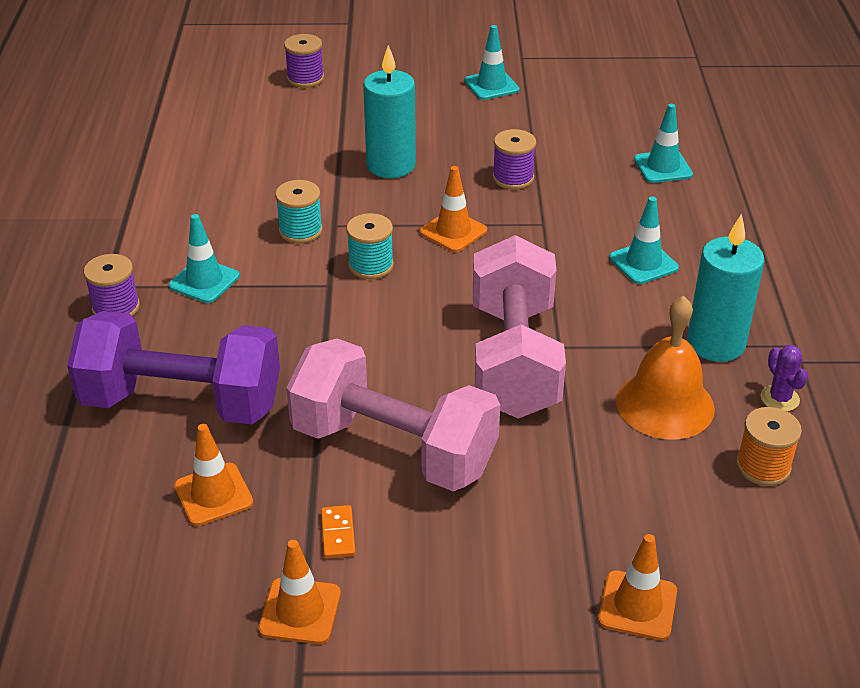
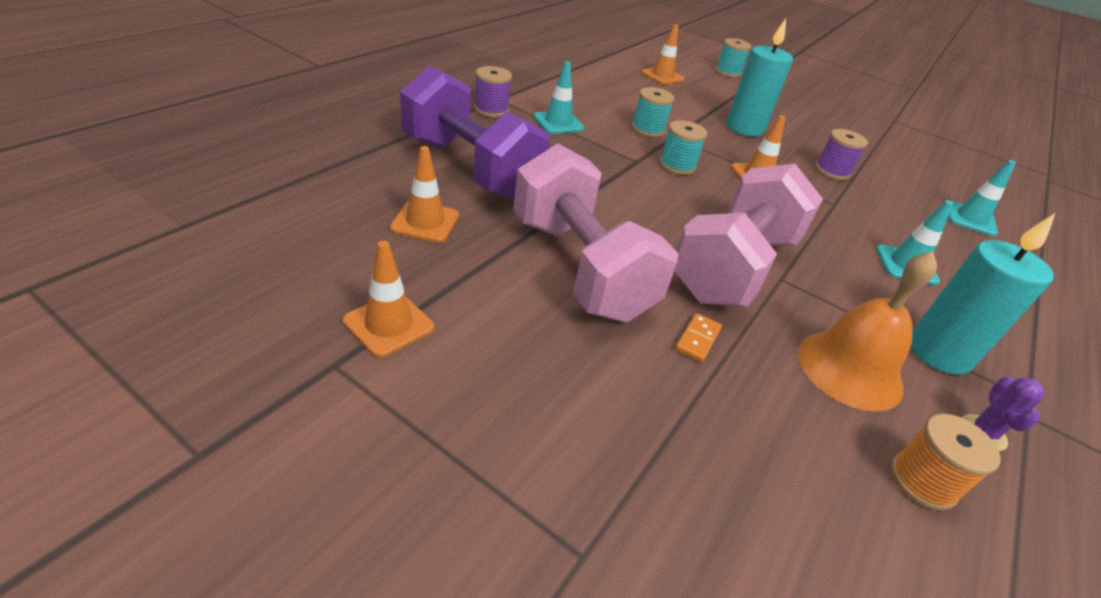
camera: 30 degrees right, 0 degrees up
purple spool [284,34,324,88] -> turquoise spool [716,38,752,77]
orange domino [321,505,356,559] -> orange domino moved to [675,313,722,362]
turquoise traffic cone [464,25,520,100] -> none
orange traffic cone [598,534,677,640] -> orange traffic cone moved to [641,24,685,85]

